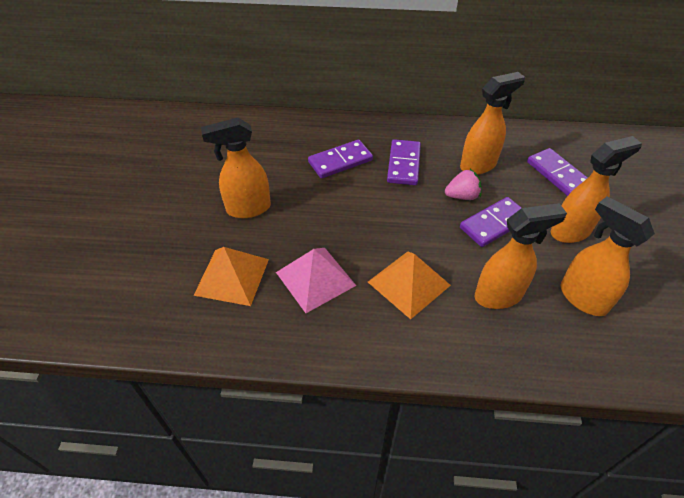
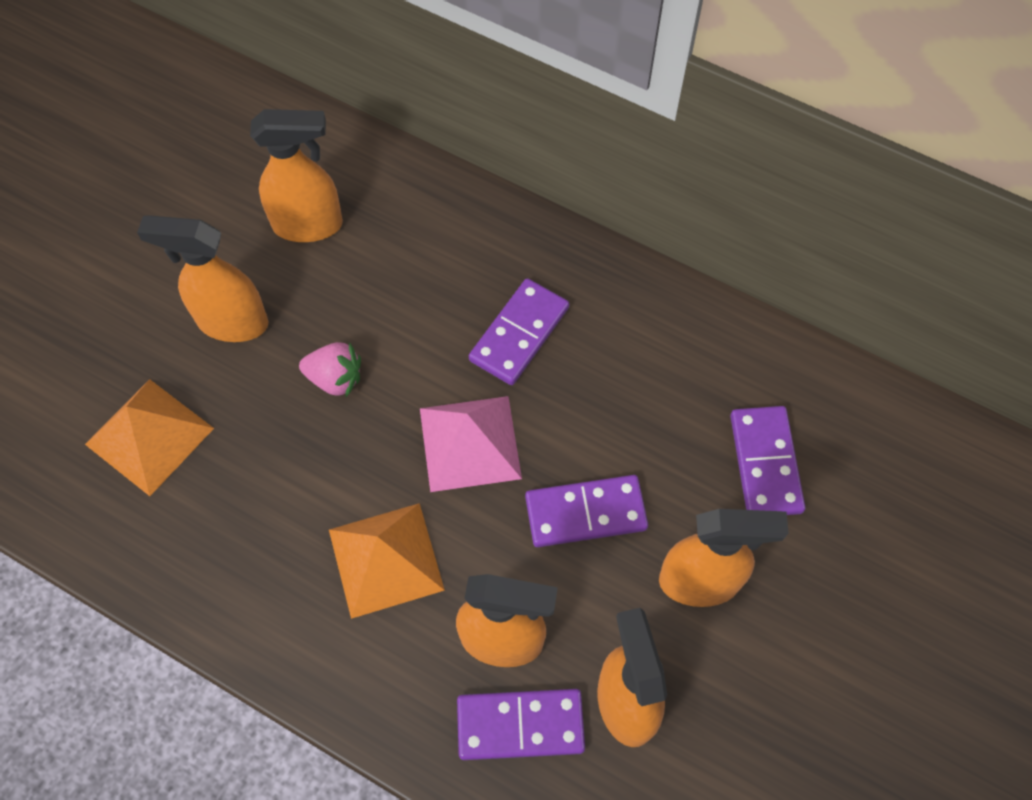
camera: 25 degrees right, 15 degrees up
pink pyramid [276,248,356,313] -> pink pyramid moved to [420,396,522,492]
purple domino [308,140,373,178] -> purple domino moved to [457,689,585,760]
pink strawberry [445,169,482,200] -> pink strawberry moved to [299,342,361,397]
orange spray bottle [460,72,525,175] -> orange spray bottle moved to [250,109,343,242]

